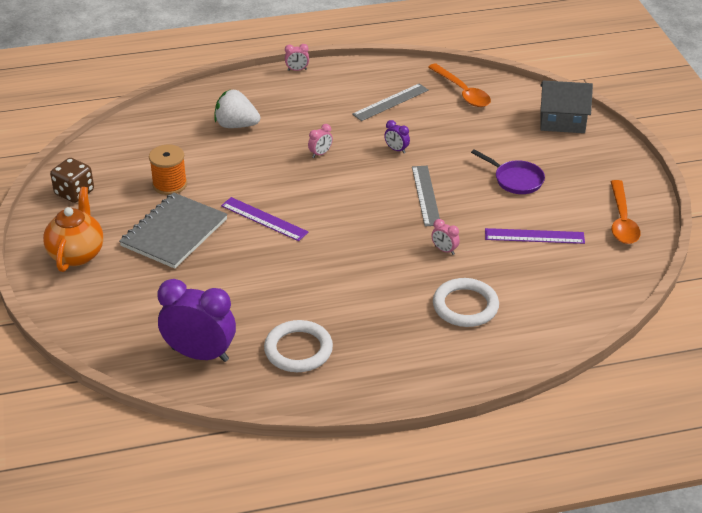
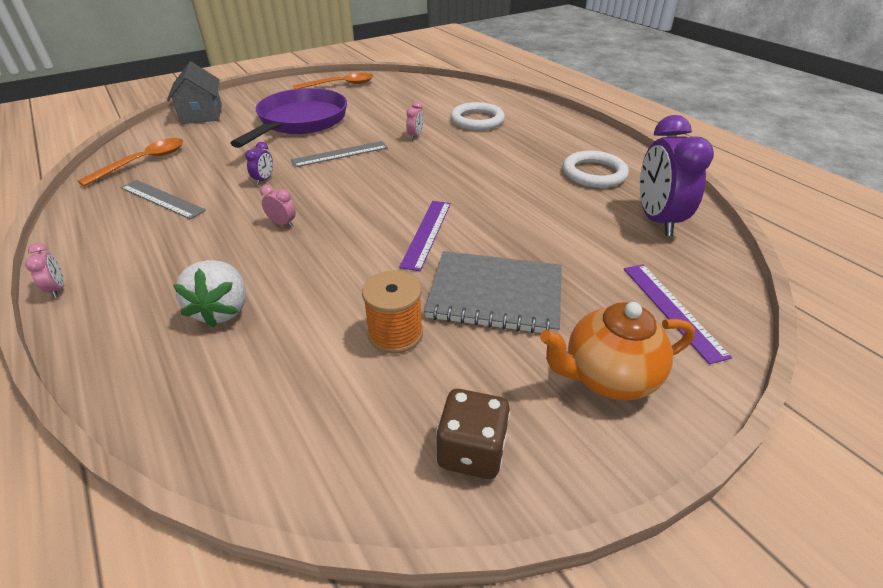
camera: 110 degrees left, 0 degrees up
purple pan [471,149,545,194] -> purple pan [230,88,347,148], size x2.00
purple ruler [485,228,585,244] -> purple ruler moved to [624,264,732,364]

